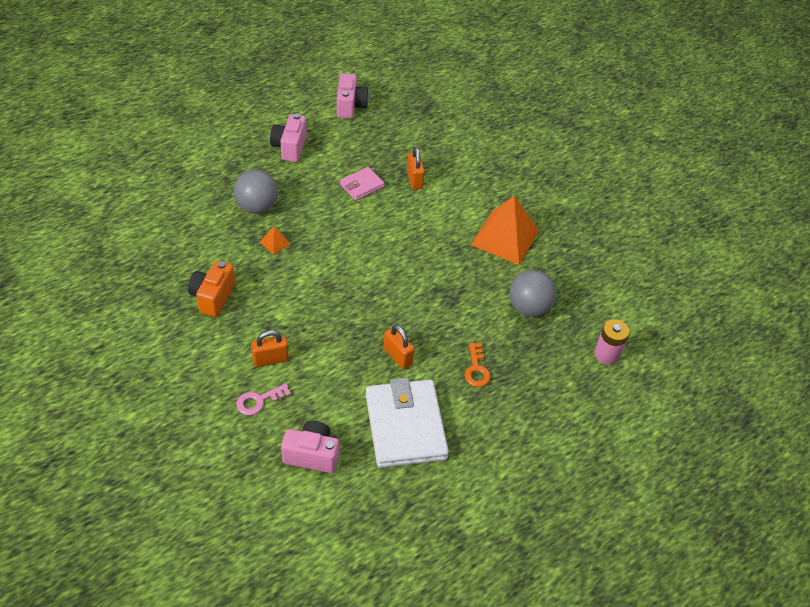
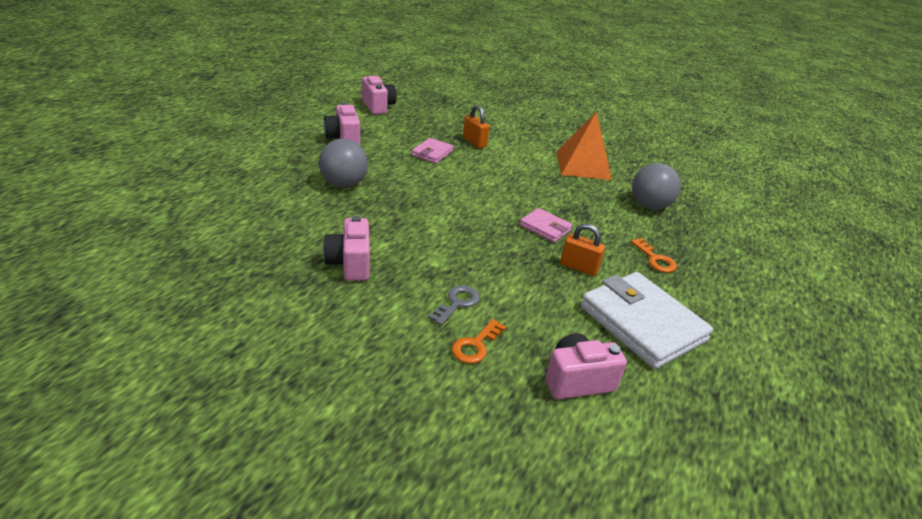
camera: 25 degrees left, 15 degrees down
orange camera [188,261,235,317] -> pink camera [323,216,370,281]
pink key [236,383,291,415] -> orange key [452,319,506,364]
orange padlock [251,330,289,367] -> grey key [428,285,480,325]
orange pyramid [260,226,291,255] -> none
pink battery [594,319,629,365] -> none
none -> pink wallet [520,208,572,242]

